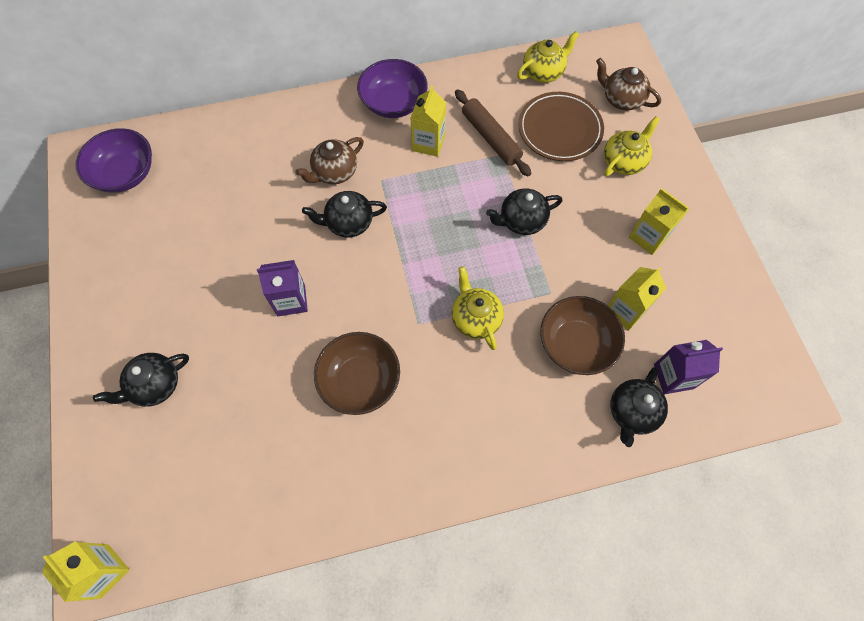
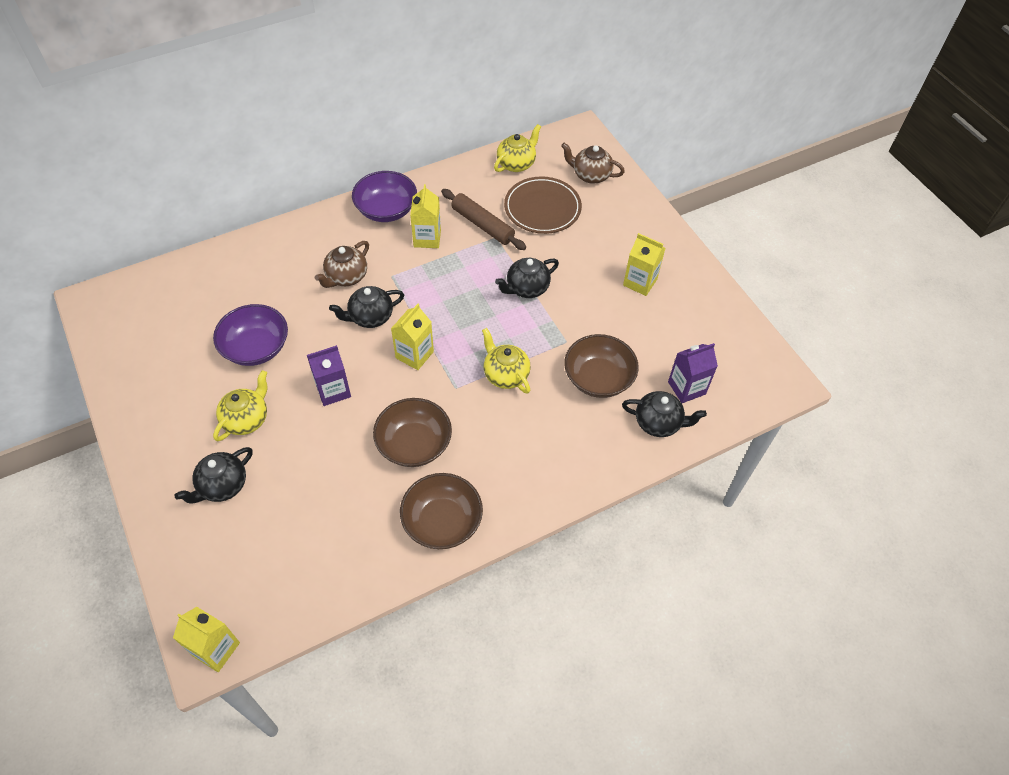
camera: 15 degrees left, 10 degrees down
purple bowl [76,128,152,193] -> purple bowl moved to [213,304,288,366]
yellow teapot [604,116,660,176] -> yellow teapot moved to [213,370,268,441]
yellow carton [608,267,666,331] -> yellow carton moved to [391,304,434,370]
black teapot [610,367,668,447] -> black teapot turned 90 degrees counterclockwise [622,391,707,437]
none -> brown bowl [400,473,483,549]

